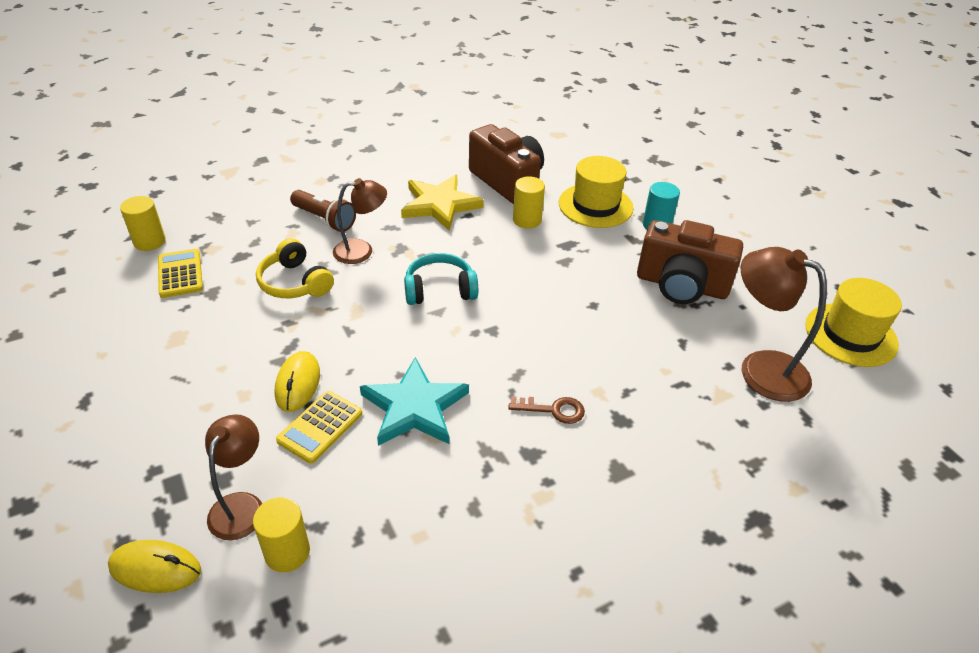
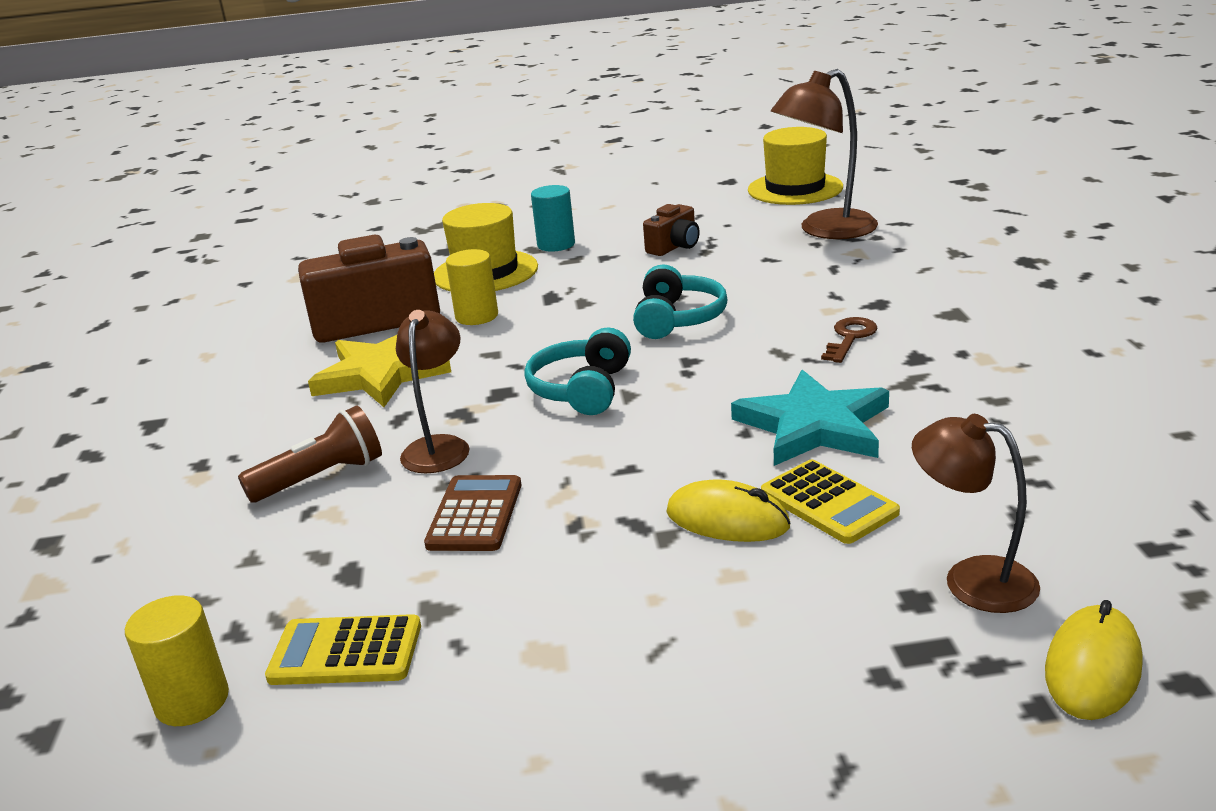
camera: 65 degrees left, 15 degrees down
yellow cylinder [253,497,310,572] -> none
yellow headphones [256,238,334,298] -> brown calculator [424,475,521,551]
brown camera [637,220,743,304] -> brown camera [643,204,700,256], size x0.51
none -> turquoise headphones [633,264,728,339]

